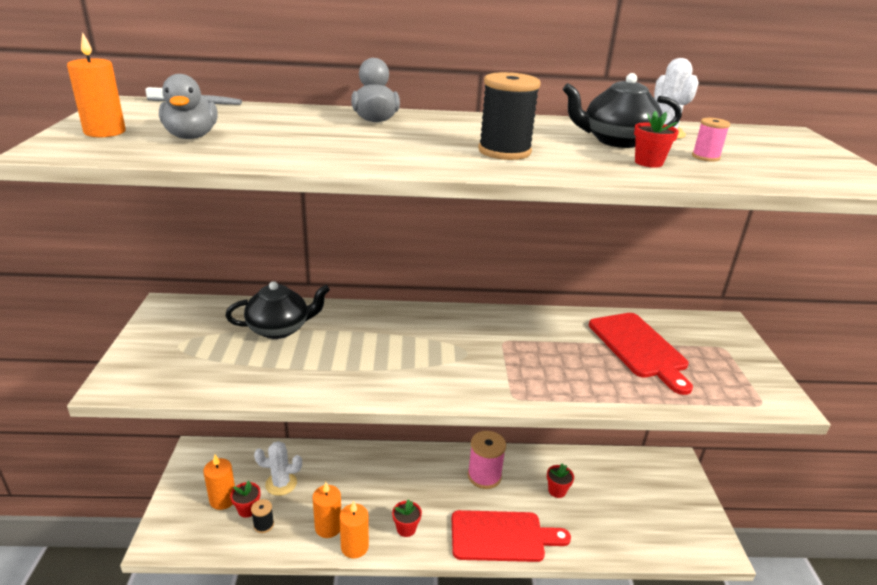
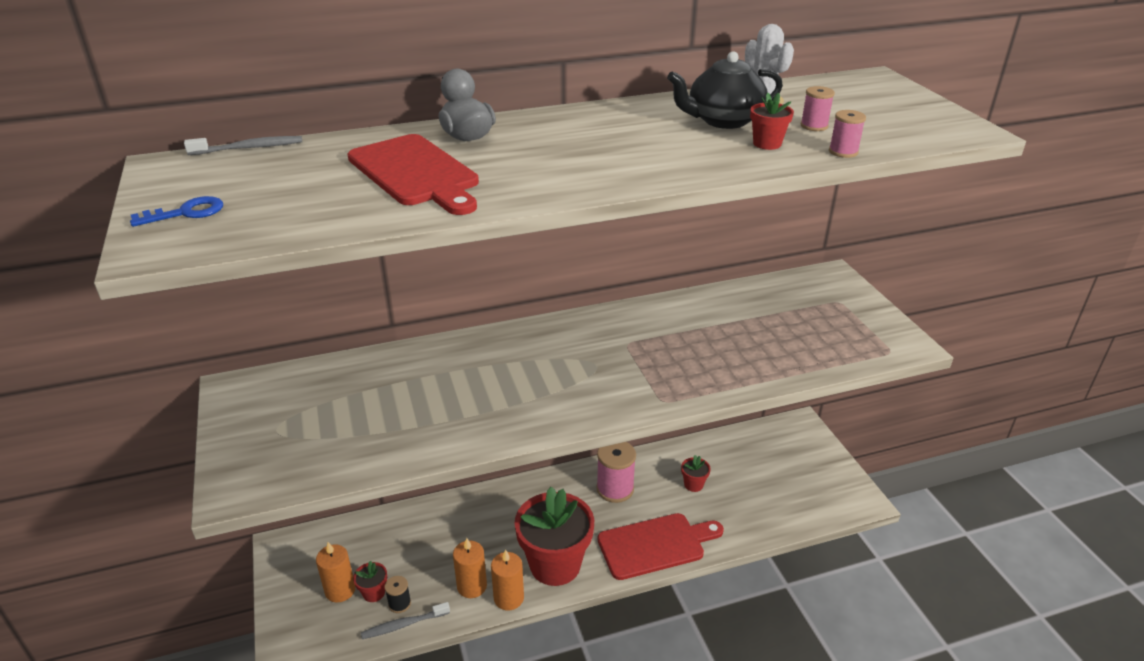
camera: 15 degrees left, 5 degrees up
orange candle [67,32,126,137] -> blue key [130,196,223,227]
grey duck [159,74,217,139] -> none
black teapot [225,281,330,339] -> none
white cactus [254,441,302,496] -> none
red flower pot [392,499,422,537] -> red flower pot [514,487,594,586], size x2.41
black spool [478,72,541,160] -> none
red cutting board [589,313,693,395] -> red cutting board moved to [348,134,479,215]
none -> grey toothbrush [361,602,450,639]
none -> pink spool [829,110,866,158]

